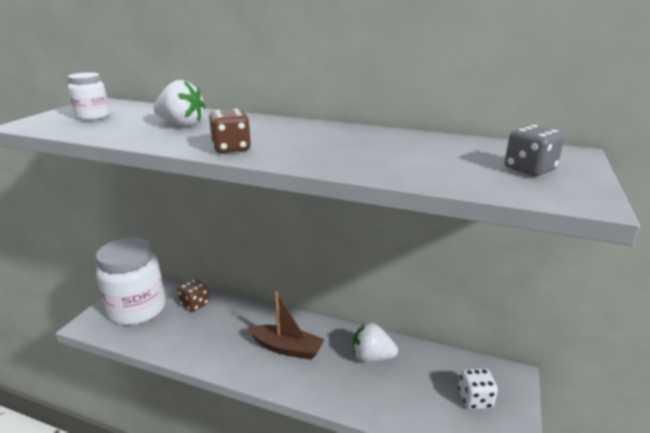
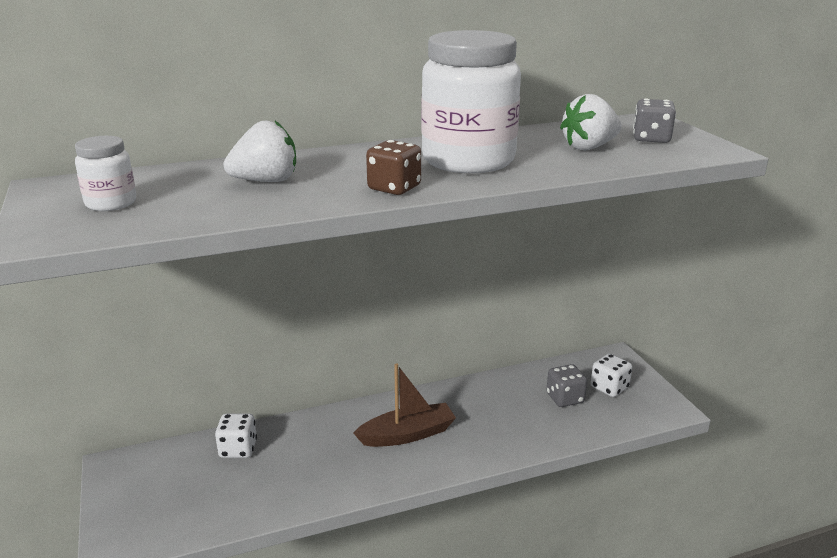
camera: 40 degrees left, 0 degrees up
white jar [96,238,166,325] -> white jar moved to [421,30,521,173]
brown dice [178,279,209,312] -> white dice [215,413,257,458]
white strawberry [353,323,398,362] -> white strawberry moved to [560,94,622,150]
none -> grey dice [547,364,587,407]

